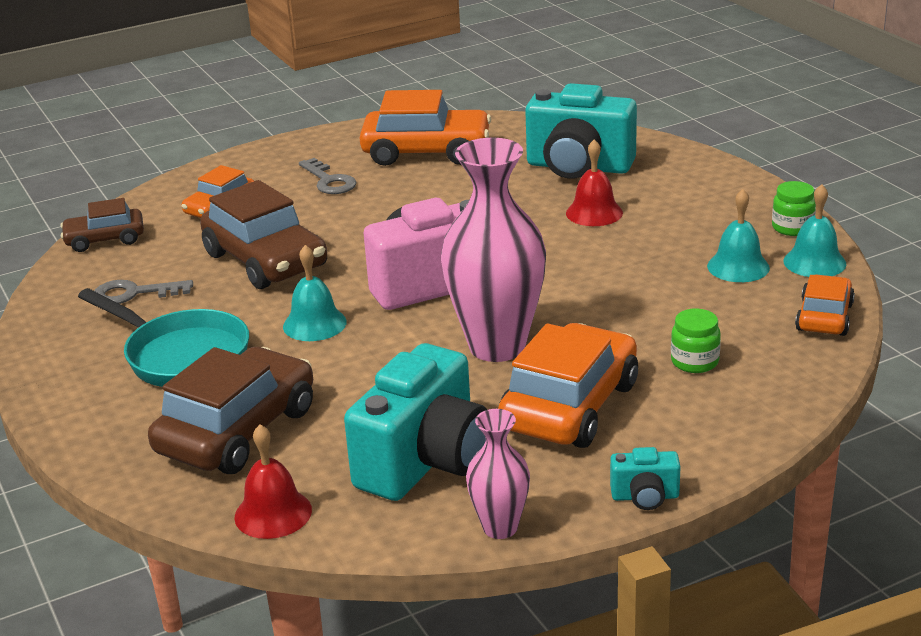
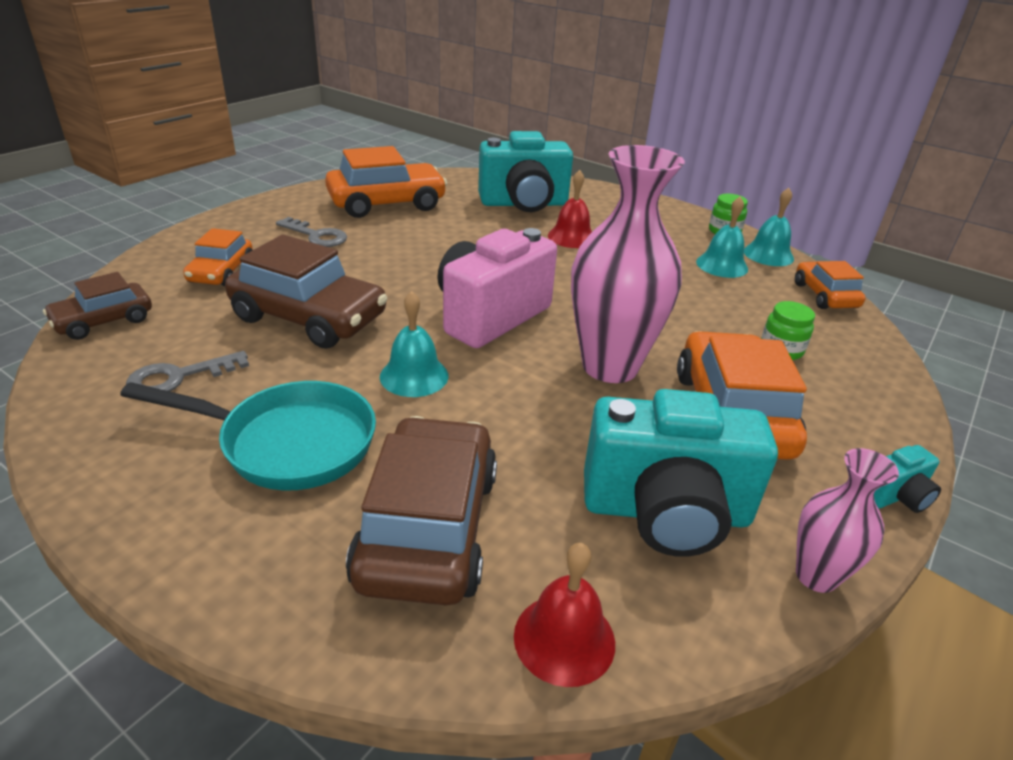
camera: 30 degrees left, 5 degrees up
turquoise camera [344,343,487,501] -> turquoise camera turned 90 degrees clockwise [584,389,778,557]

